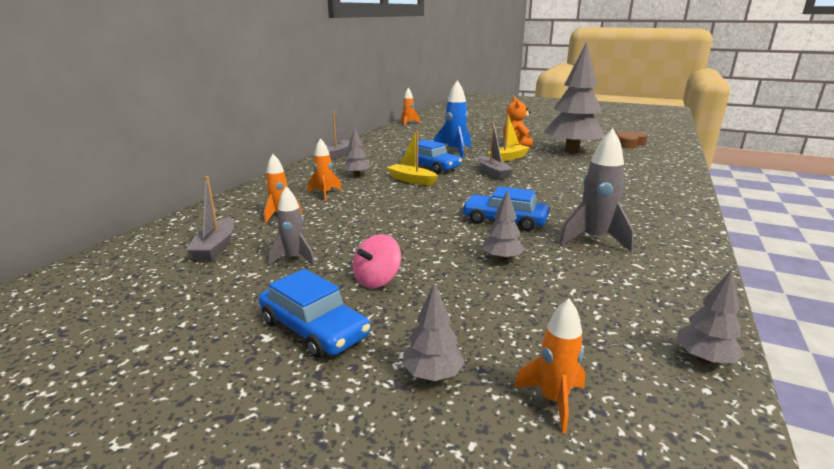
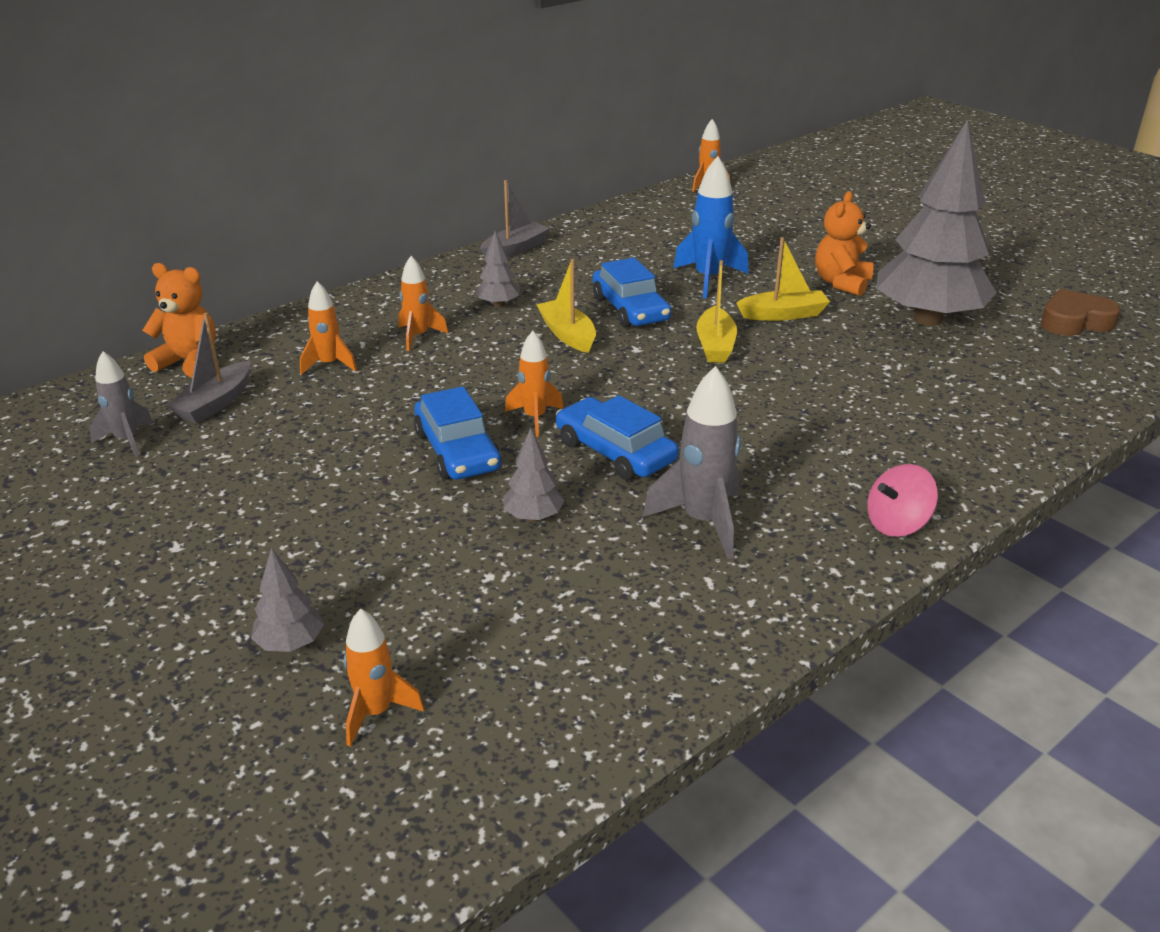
camera: 25 degrees right, 10 degrees up
blue car [259,269,370,359] -> blue car moved to [414,386,501,480]
grey rocket [268,187,315,266] -> grey rocket moved to [89,351,153,457]
pink spinning top [353,234,401,288] -> pink spinning top moved to [867,464,938,537]
grey boat [478,123,513,179] -> yellow boat [696,260,737,363]
grey tree [676,270,744,364] -> none
none -> orange teddy bear [142,263,216,378]
none -> orange rocket [505,331,564,437]

